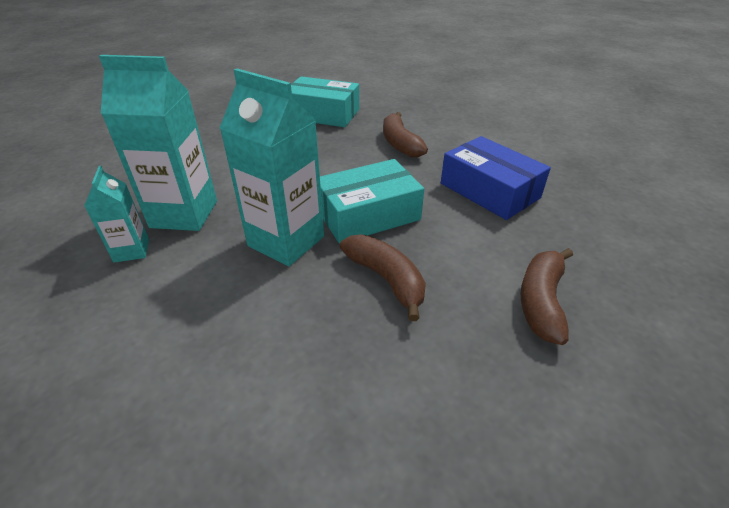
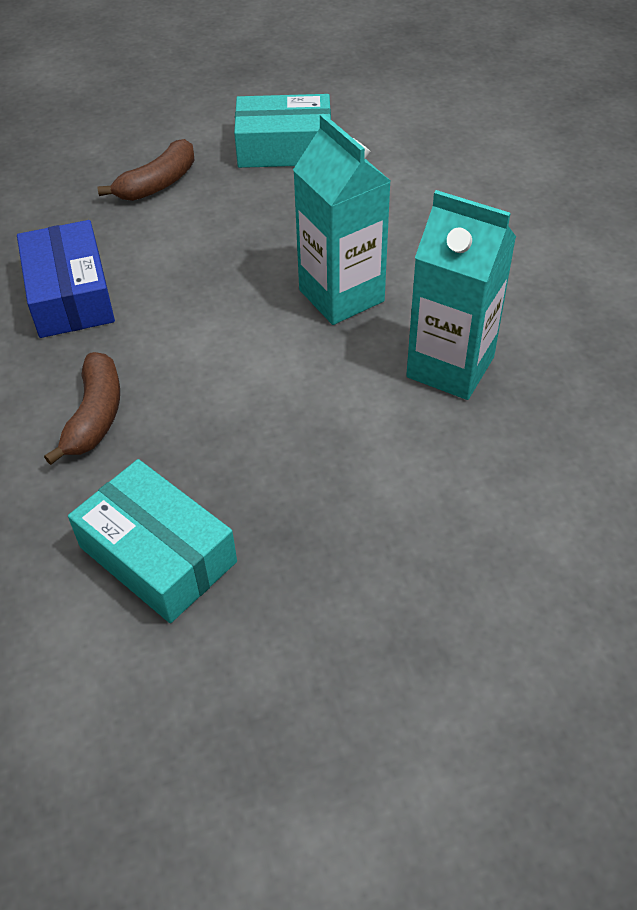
camera: 155 degrees left, 10 degrees up
turquoise carton [84,166,149,263] -> none
turquoise box [320,159,424,244] -> turquoise box moved to [234,94,331,168]
brown banana [340,234,426,321] -> none

